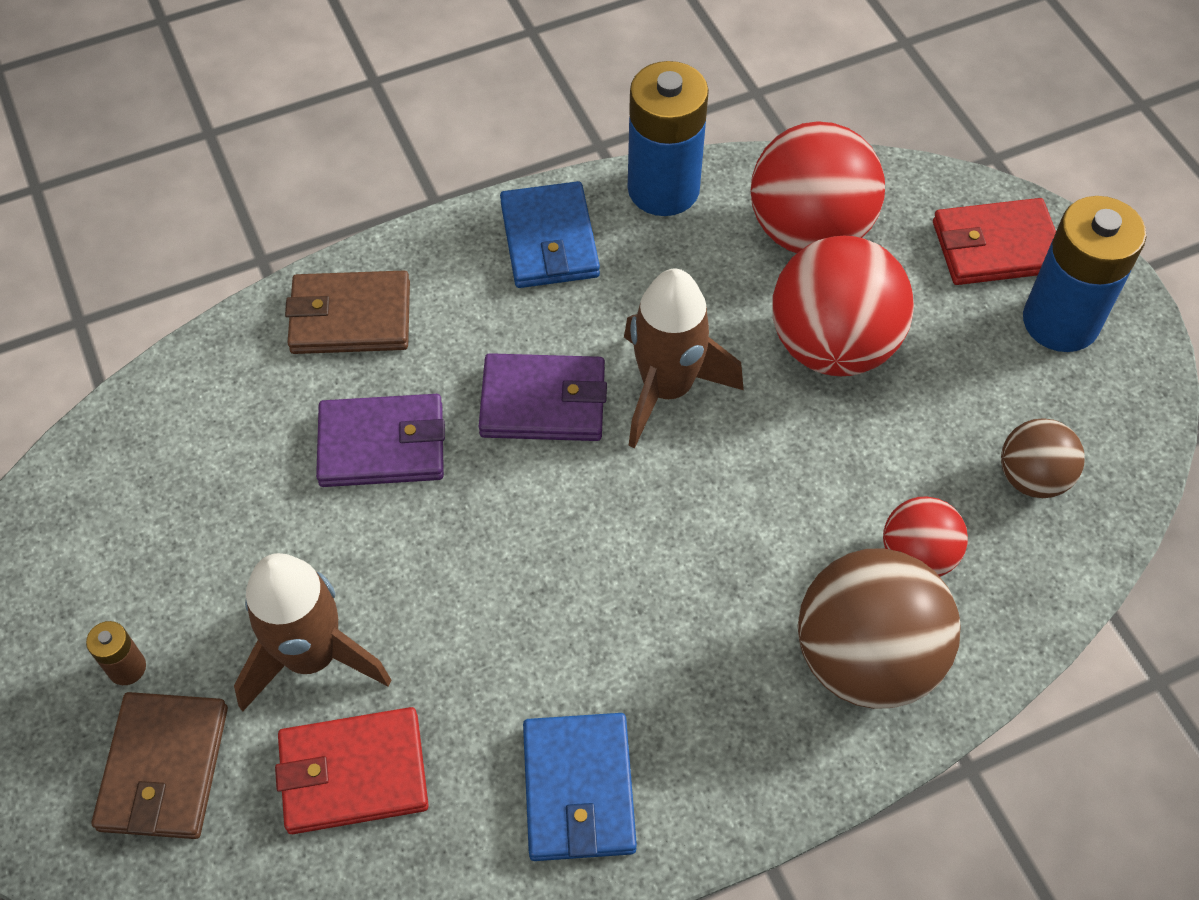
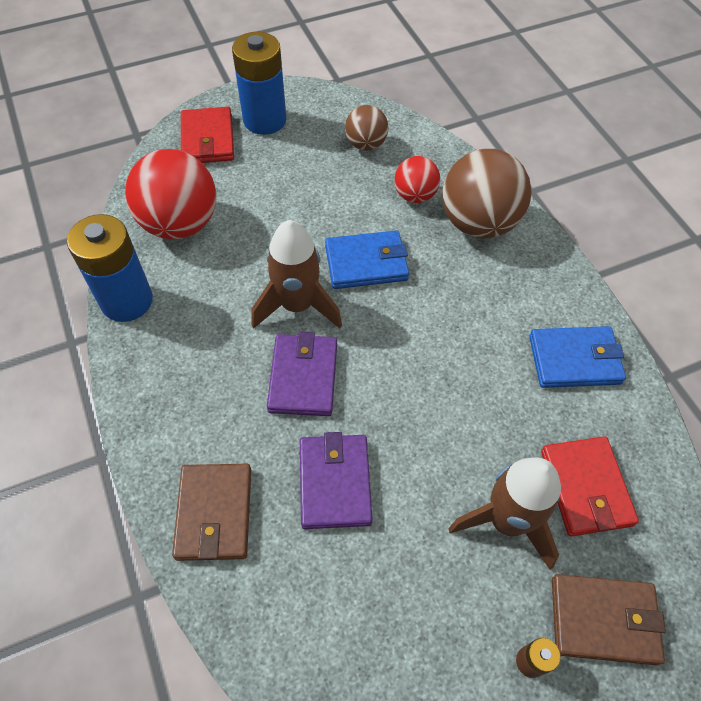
camera: 90 degrees left, 0 degrees up
blue wallet [500,181,600,288] -> blue wallet moved to [325,230,409,289]
red ball [773,236,914,376] -> none

